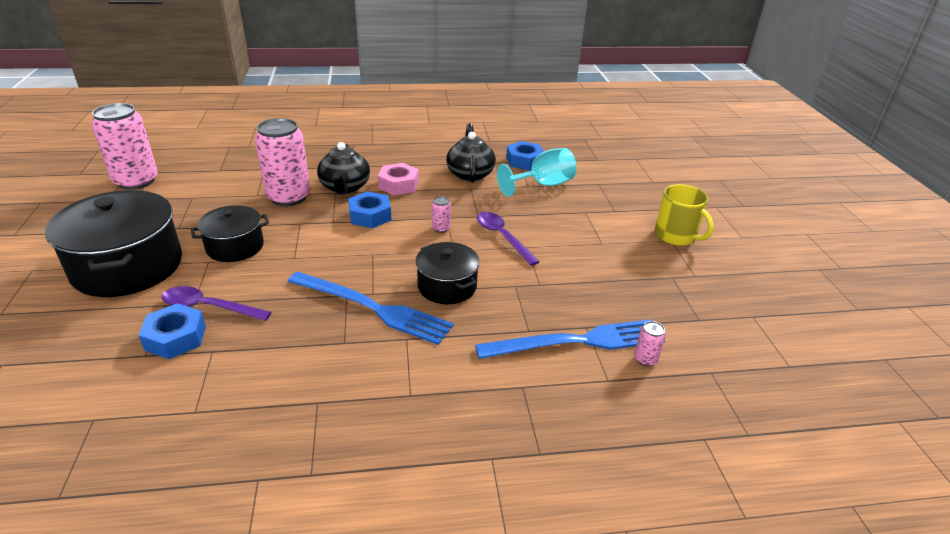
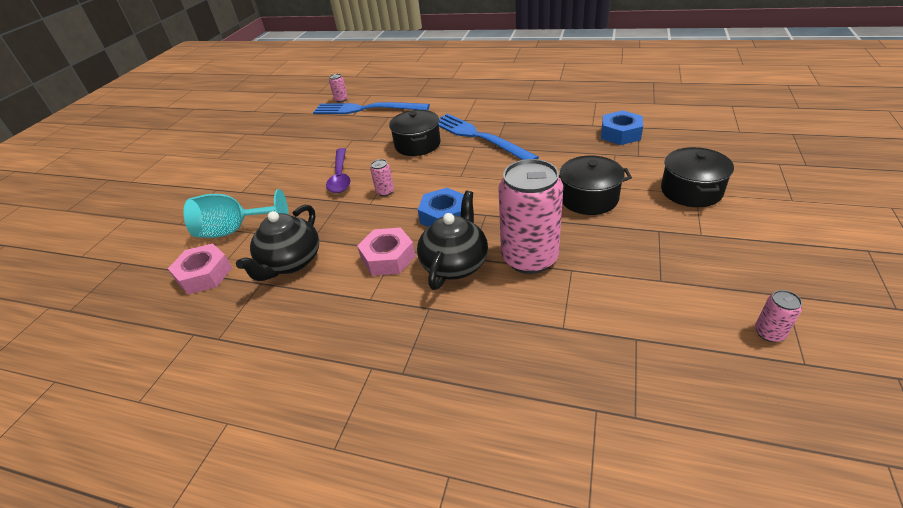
camera: 150 degrees left, 5 degrees up
black pot [45,190,182,297] -> black pot [661,147,734,207], size x0.57
pink can [92,103,158,190] -> pink can [755,290,802,342], size x0.41
purple spoon [162,286,272,321] -> none
blue nut [506,141,544,171] -> pink nut [168,243,232,294]
yellow mug [655,184,714,246] -> none

